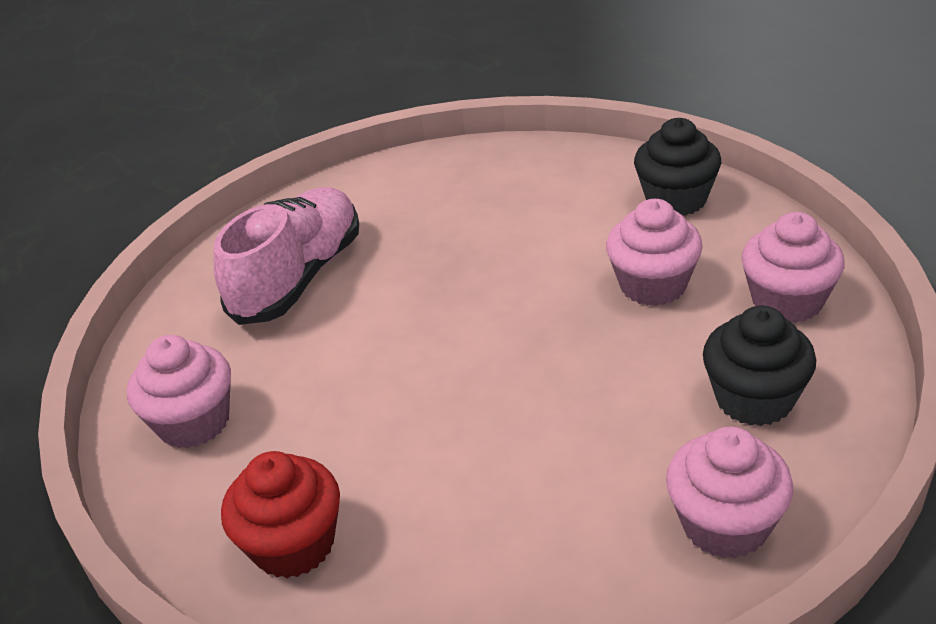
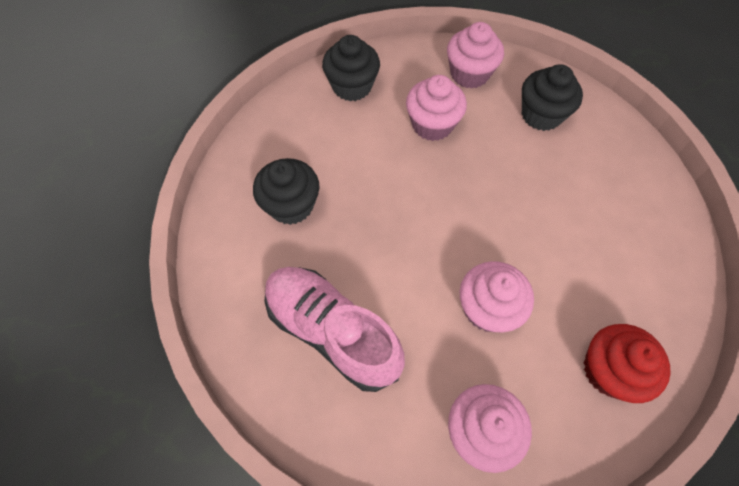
camera: 80 degrees left, 25 degrees up
pink cupcake [666,427,793,559] -> pink cupcake moved to [460,261,534,332]
none -> black cupcake [253,158,320,225]

